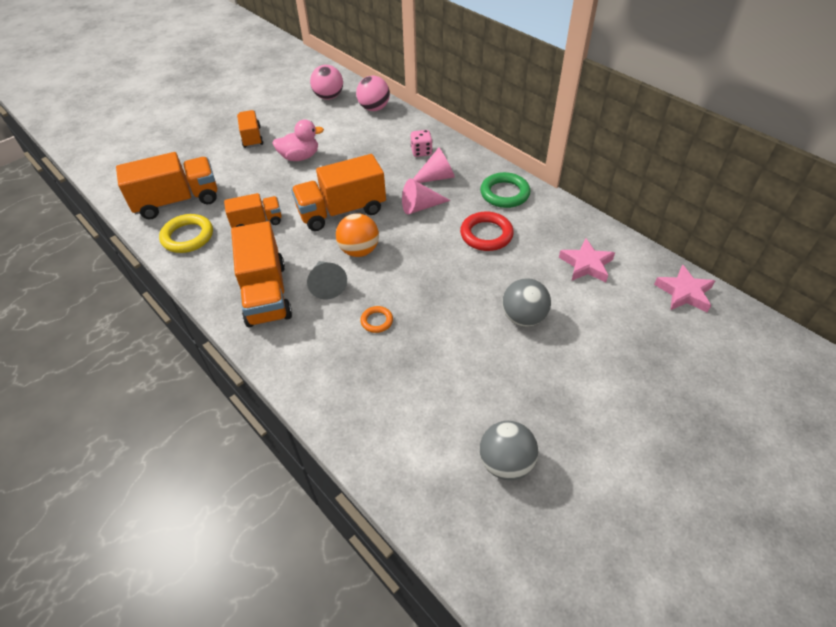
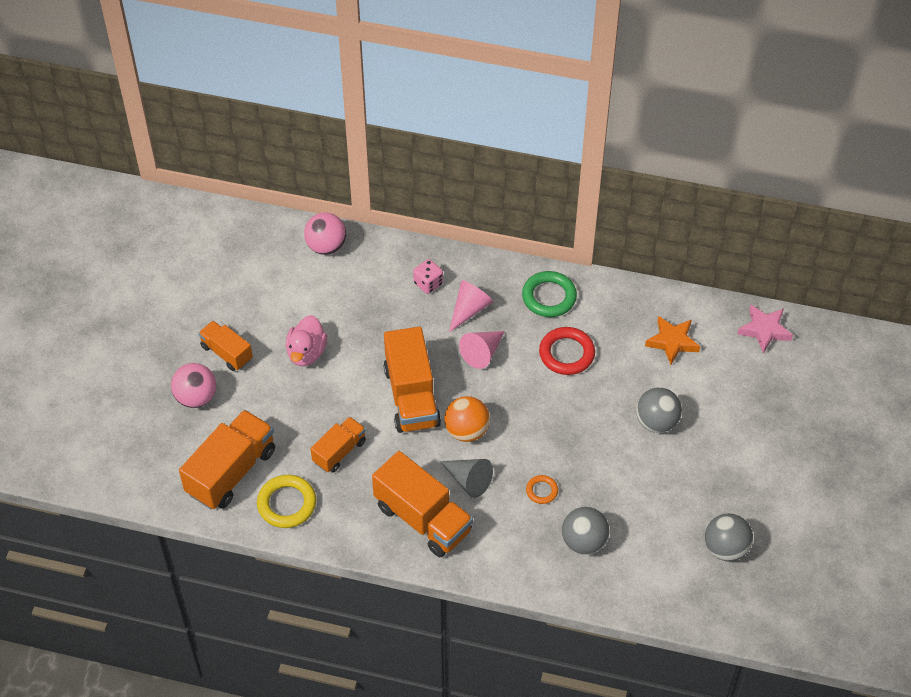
camera: 35 degrees left, 5 degrees up
pink duck [272,119,324,161] -> pink duck turned 150 degrees clockwise [286,315,327,366]
orange truck [291,154,386,231] -> orange truck turned 45 degrees counterclockwise [383,327,441,433]
pink ball [310,65,343,100] -> pink ball moved to [171,363,216,408]
pink star [559,239,615,282] -> orange star [645,316,700,365]
none -> grey ball [562,507,610,555]

